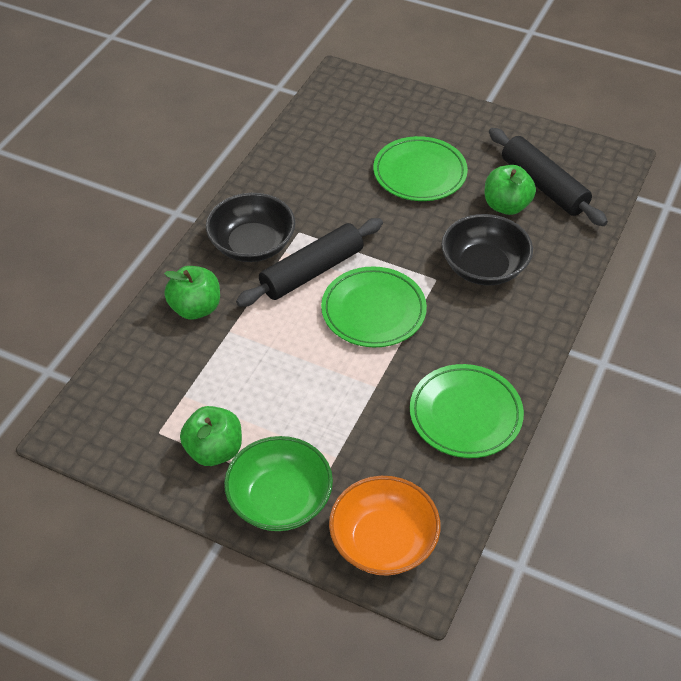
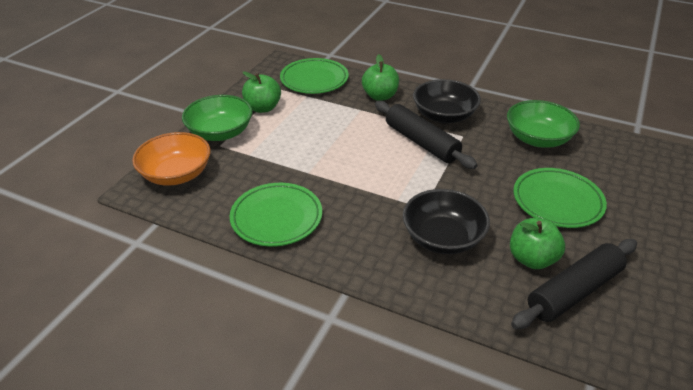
camera: 90 degrees right, 10 degrees down
green plate [321,266,427,347] -> green plate moved to [280,58,349,94]
none -> green bowl [507,100,580,148]

